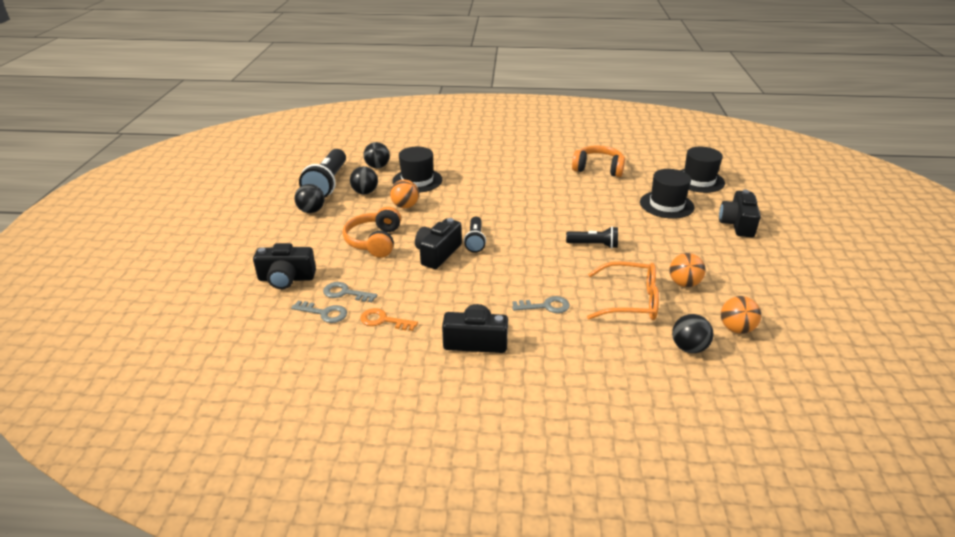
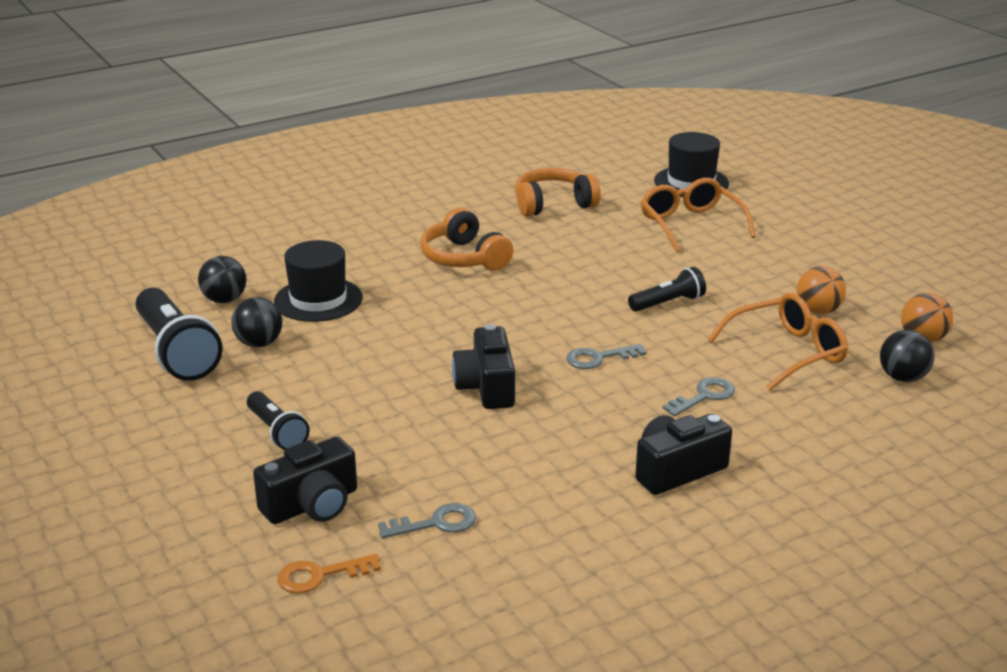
camera: 35 degrees left, 5 degrees down
black ball [295,184,325,213] -> none
grey key [323,282,378,302] -> grey key moved to [566,344,646,369]
orange headphones [343,206,401,258] -> orange headphones moved to [420,208,514,271]
orange key [360,308,418,331] -> orange key moved to [277,554,381,593]
orange ball [390,179,419,208] -> none
black flashlight [464,217,486,253] -> black flashlight moved to [247,391,309,450]
black hat [640,169,694,219] -> orange glasses [641,178,756,253]
black camera [719,189,761,237] -> none

